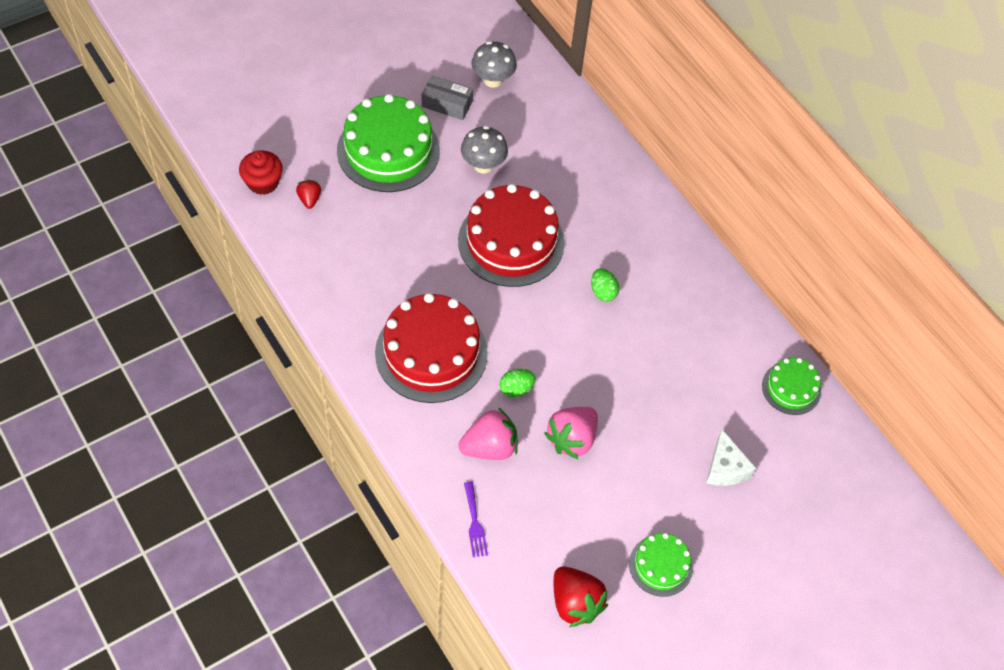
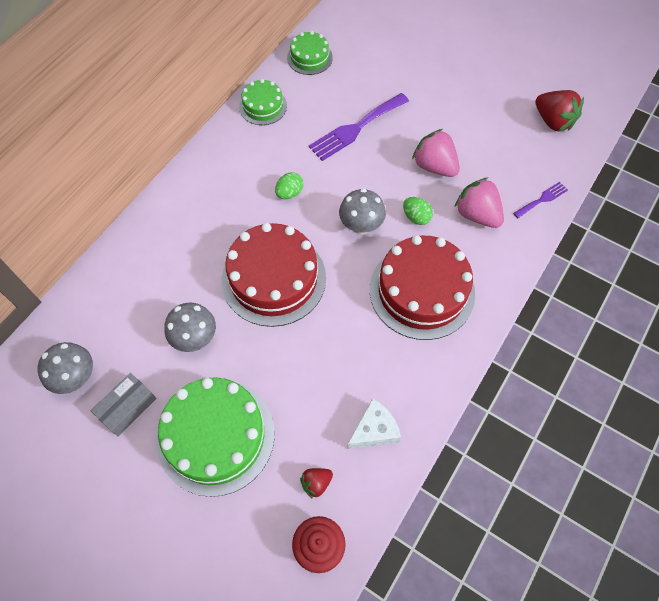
camera: 110 degrees left, 5 degrees up
grey box [422,75,473,120] -> grey box turned 45 degrees clockwise [91,373,157,436]
pink strawberry [544,407,598,460] -> pink strawberry turned 150 degrees counterclockwise [412,129,460,177]
red strawberry [554,567,608,627] -> red strawberry turned 105 degrees clockwise [535,90,584,132]
green cake [629,533,693,597] -> green cake moved to [239,79,287,125]
white cheese [706,429,756,486] -> white cheese moved to [347,398,401,449]
none -> purple fork [309,93,409,161]
none -> grey mushroom [339,189,386,234]

